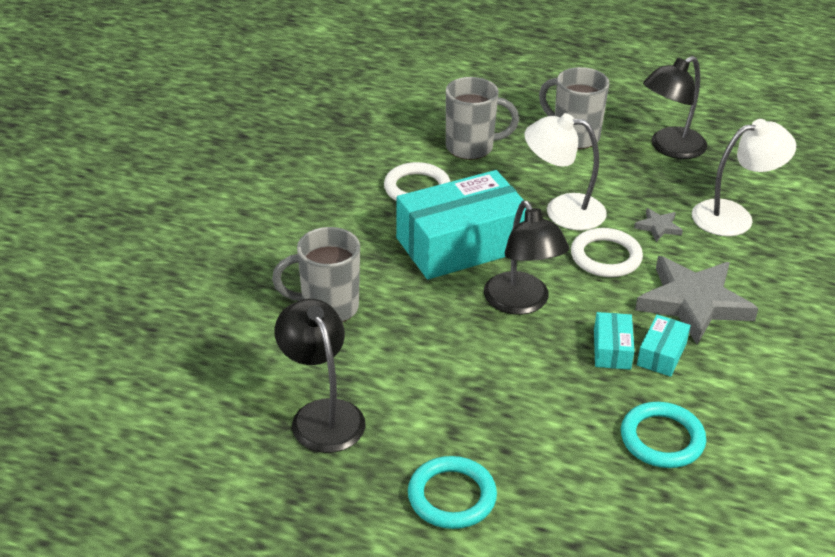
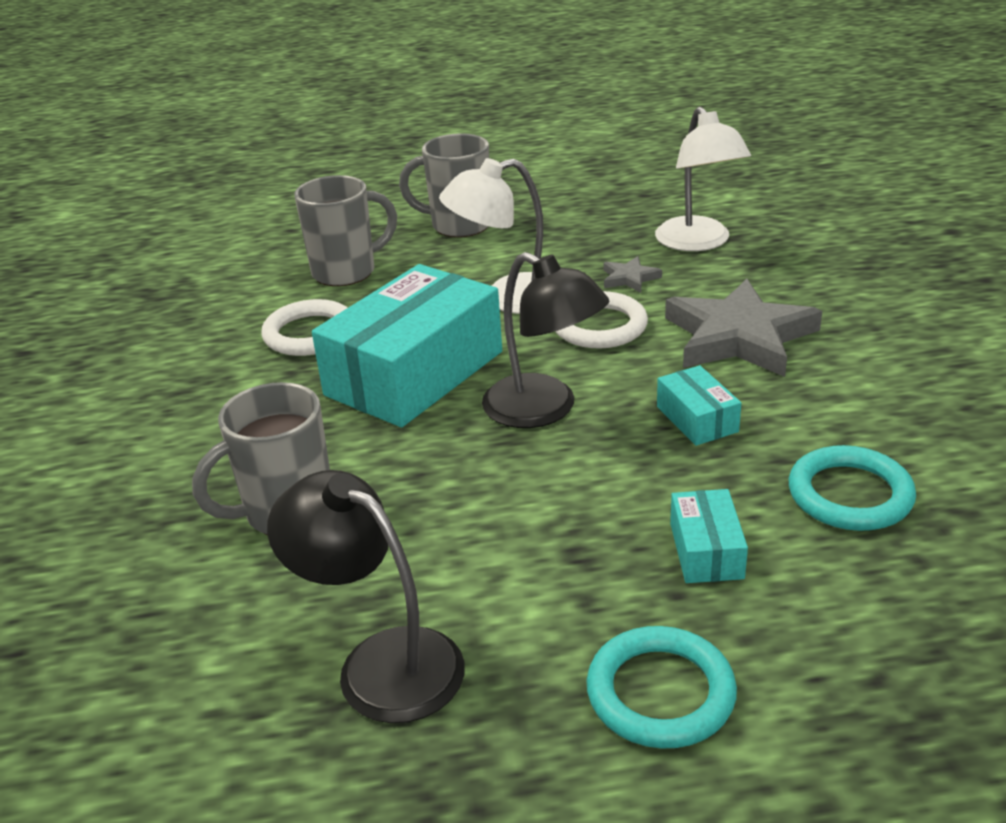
camera: 25 degrees left, 5 degrees down
turquoise box [637,315,691,377] -> turquoise box moved to [670,489,748,583]
black lamp [643,56,707,159] -> none
white lamp [692,119,796,236] -> white lamp turned 120 degrees clockwise [655,107,751,251]

